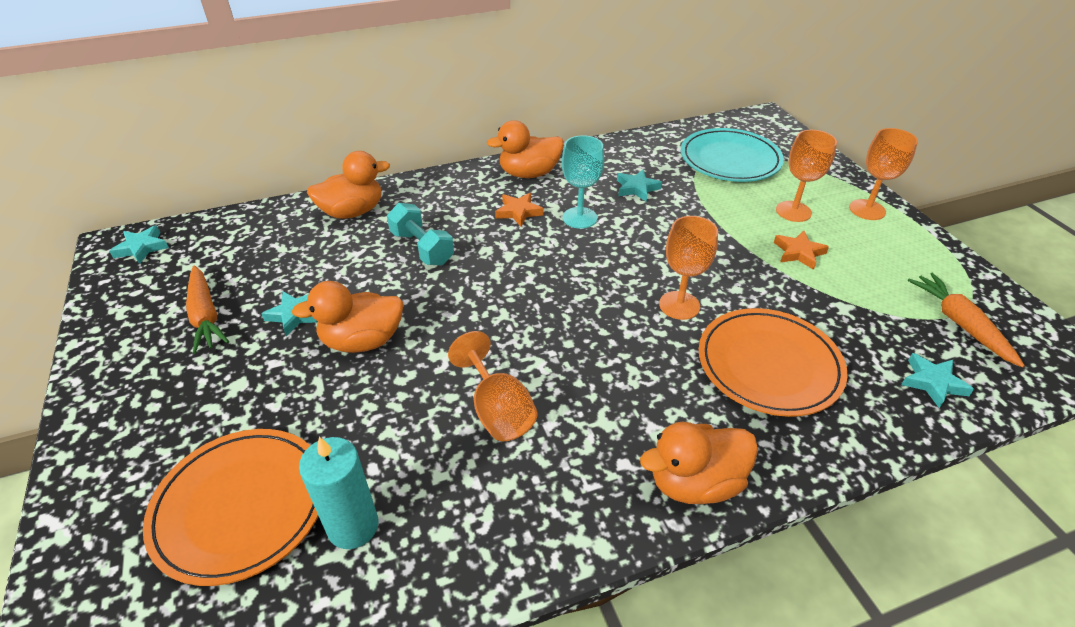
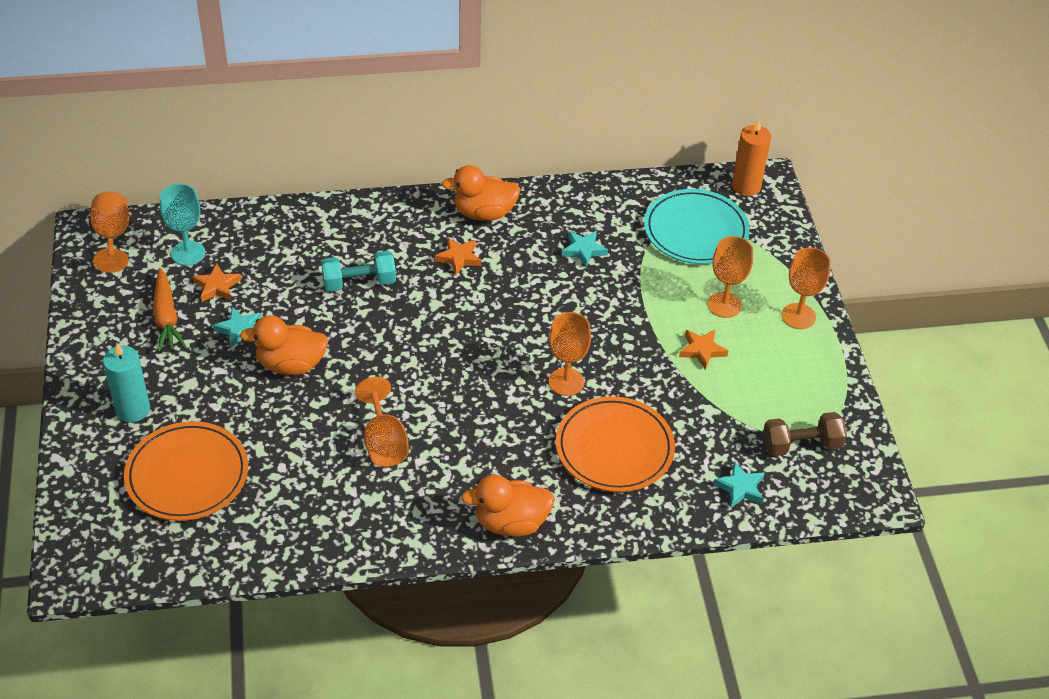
camera: 10 degrees right, 5 degrees up
turquoise star [109,225,169,264] -> orange goblet [90,191,129,273]
turquoise candle [299,437,379,549] -> turquoise candle moved to [103,343,150,423]
orange duck [307,151,390,219] -> none
turquoise dumbbell [387,203,454,265] -> turquoise dumbbell turned 75 degrees counterclockwise [321,251,396,292]
turquoise goblet [562,135,604,229] -> turquoise goblet moved to [160,184,205,266]
orange carrot [908,273,1025,368] -> brown dumbbell [763,412,847,456]
none -> orange star [192,264,241,302]
none -> orange candle [732,120,771,196]

